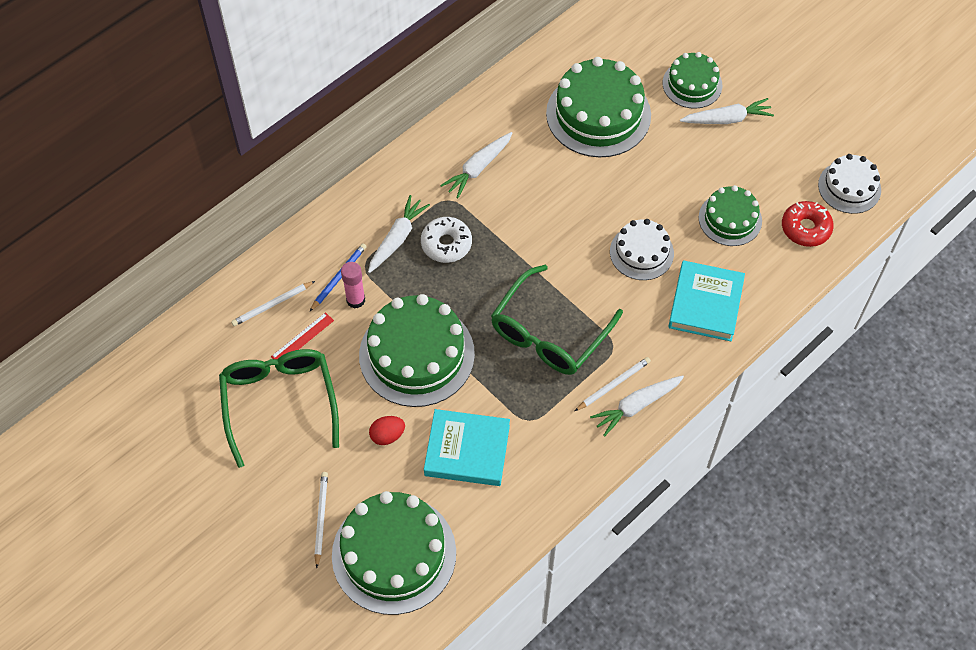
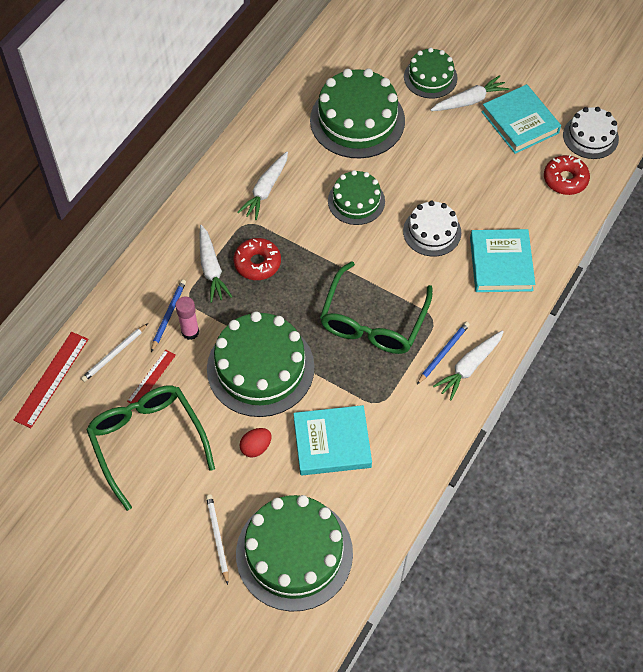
camera: 15 degrees left, 0 degrees up
white carrot [368,195,430,273] -> white carrot turned 150 degrees clockwise [200,225,232,303]
white donut [421,217,472,263] -> red donut [234,238,281,280]
white pencil [575,357,651,411] -> blue pencil [417,322,470,384]
green cake [699,185,762,246] -> green cake moved to [328,170,385,225]
none -> red ruler [14,332,88,428]
none -> turquoise book [482,84,561,154]

